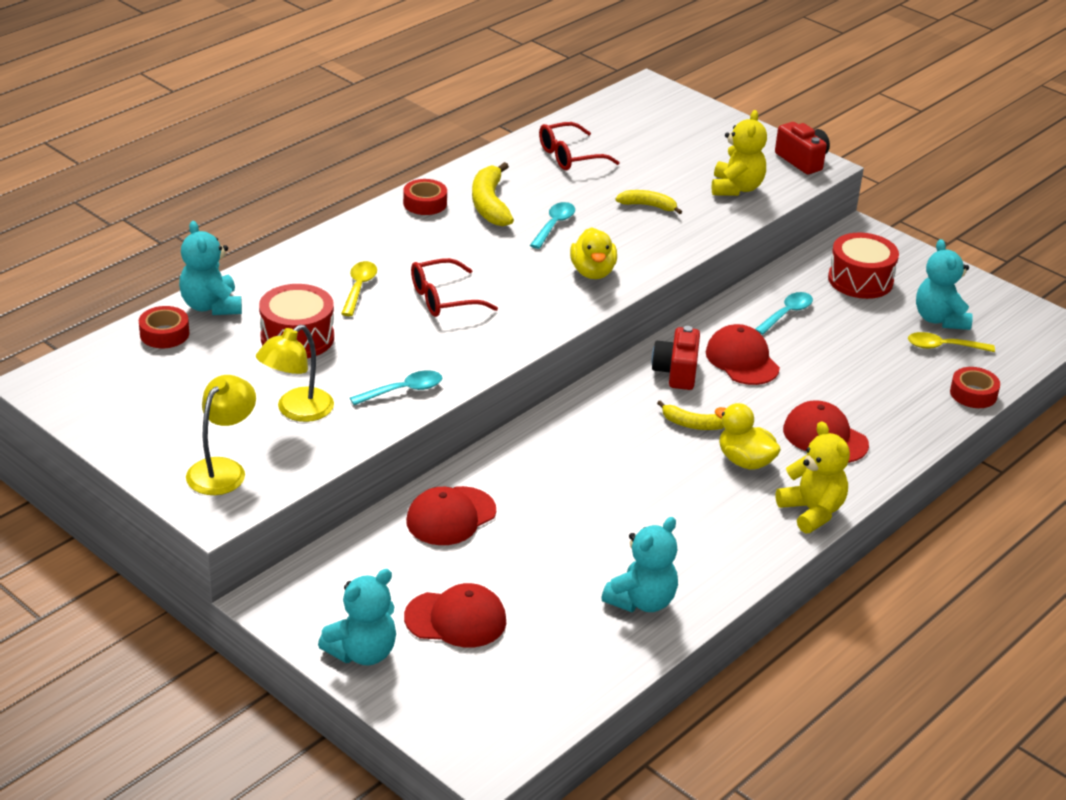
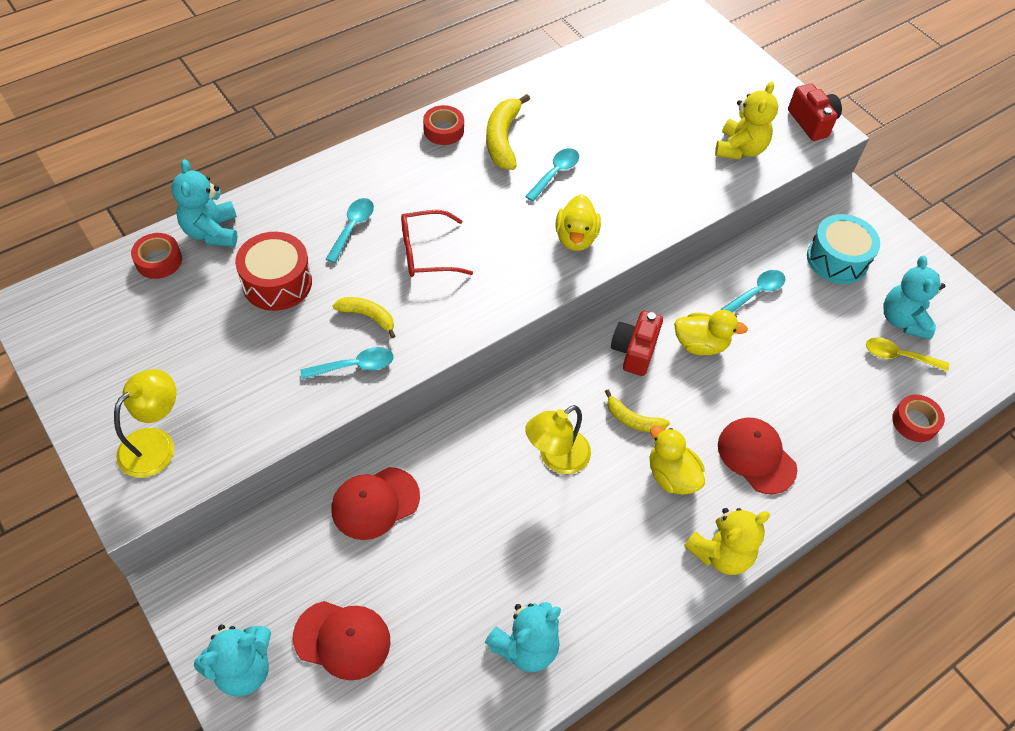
camera: 10 degrees right, 20 degrees up
yellow lamp [256,325,334,422] -> yellow lamp moved to [525,405,591,474]
yellow spoon [341,261,377,316] -> turquoise spoon [326,198,374,263]
red glasses [539,122,620,170] -> none
yellow banana [615,190,682,214] -> yellow banana moved to [333,297,395,338]
red cap [706,324,780,385] -> yellow duck [674,310,748,355]
yellow teddy bear [776,421,850,533] -> yellow teddy bear turned 75 degrees clockwise [684,508,770,575]
red drum [828,233,899,299] -> turquoise drum [807,214,880,284]

